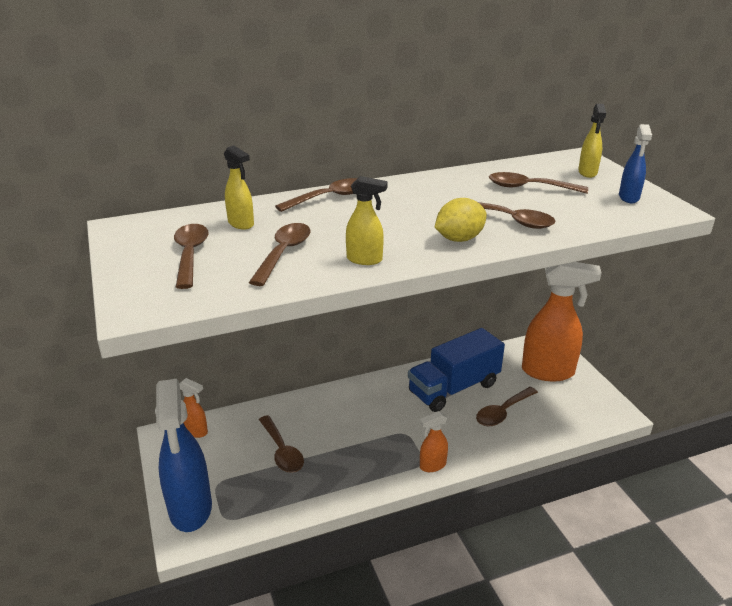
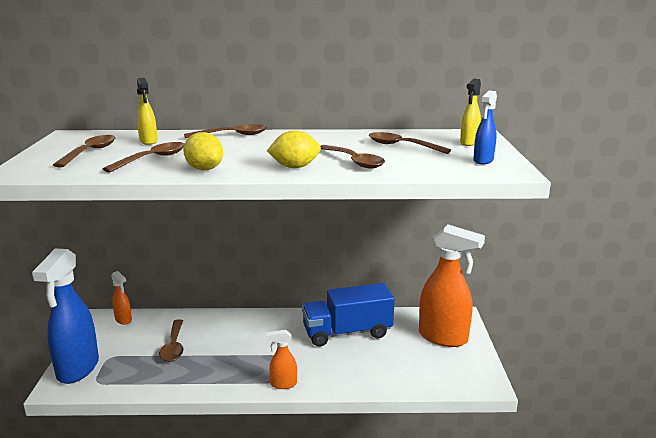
camera: 20 degrees right, 10 degrees down
yellow spray bottle [346,176,388,265] -> yellow lemon [183,132,223,170]
brown spoon [476,387,538,426] -> none

